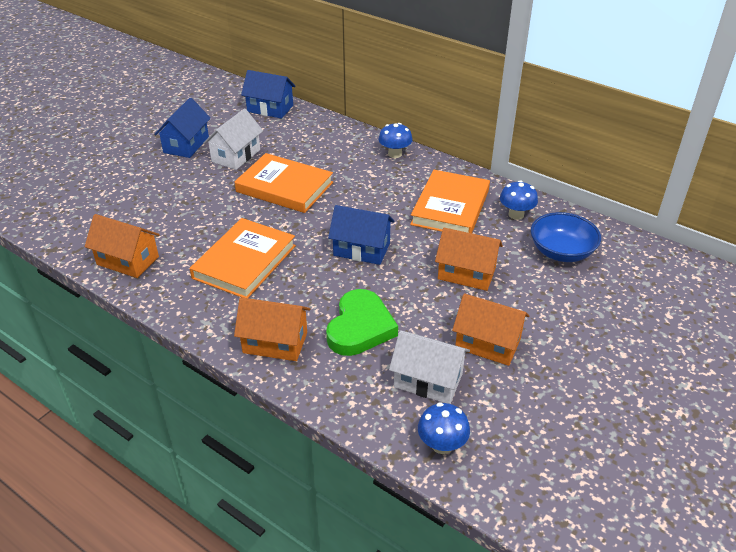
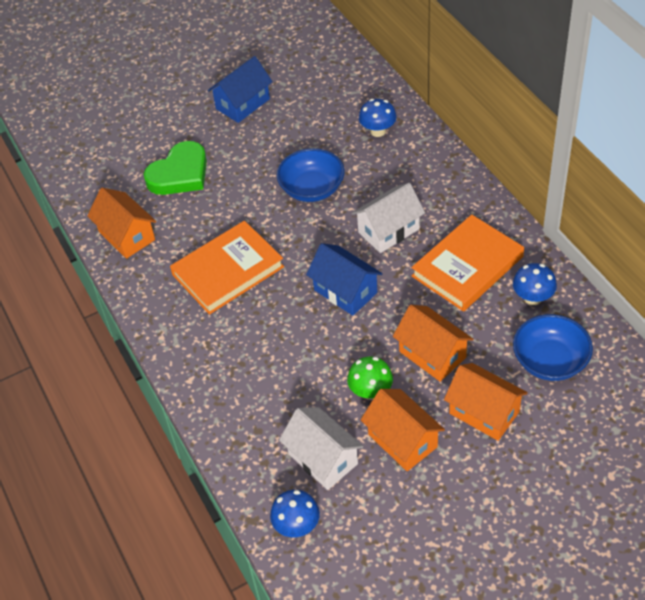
camera: 30 degrees right, 10 degrees up
white house [203,109,263,170] -> white house moved to [352,183,425,253]
orange house [234,297,310,361] -> orange house moved to [444,363,528,441]
orange book [235,153,333,213] -> blue bowl [277,148,345,202]
blue house [241,70,296,119] -> none
green heart [326,289,398,356] -> green heart moved to [143,141,207,195]
blue mushroom [379,123,413,158] -> blue mushroom moved to [359,99,397,137]
none -> green mushroom [347,356,393,400]

